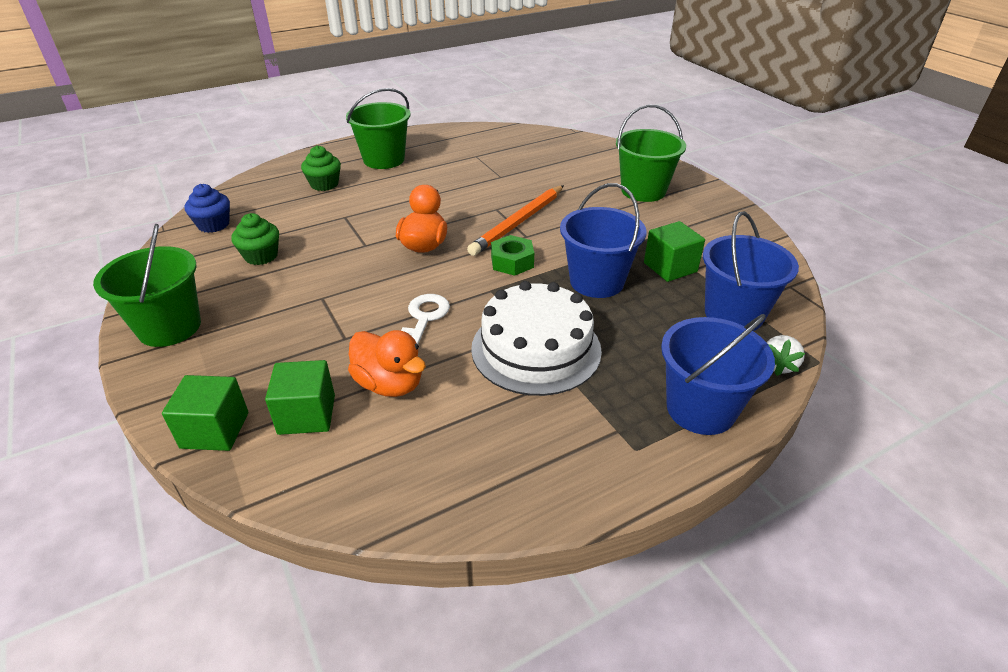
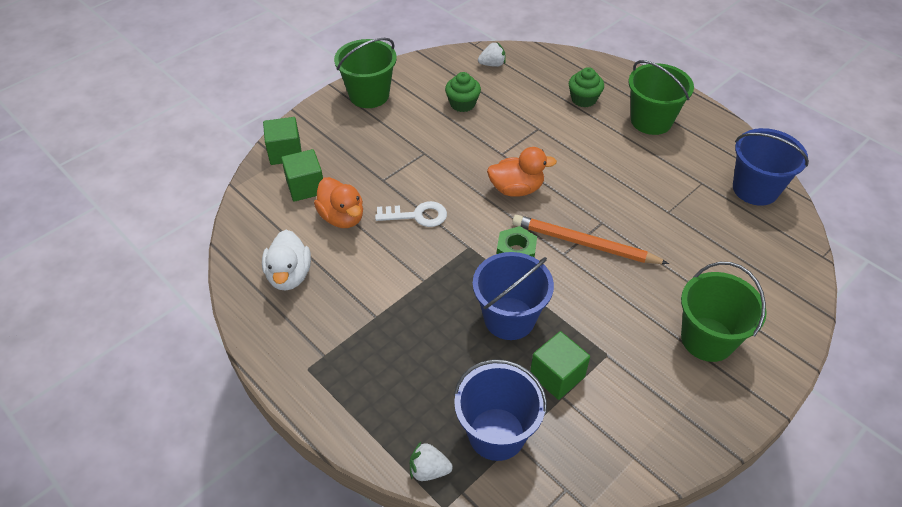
camera: 75 degrees right, 10 degrees up
blue cupcake [184,184,230,233] -> white strawberry [478,42,506,67]
orange duck [348,330,426,397] -> orange duck turned 60 degrees counterclockwise [314,177,363,228]
white cake [471,281,602,396] -> none
blue bucket [661,314,775,435] -> blue bucket moved to [733,128,809,206]
none -> white duck [262,230,311,290]

